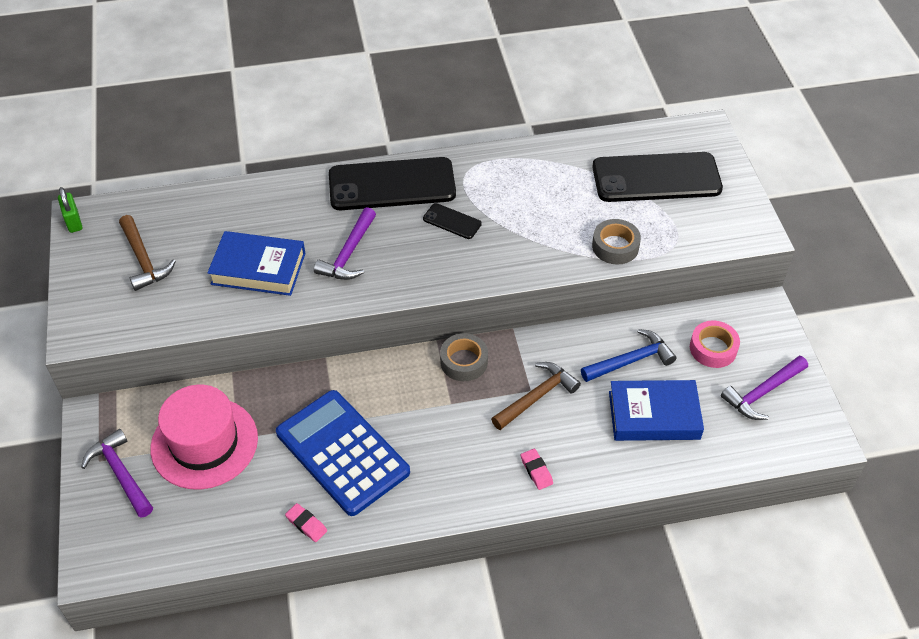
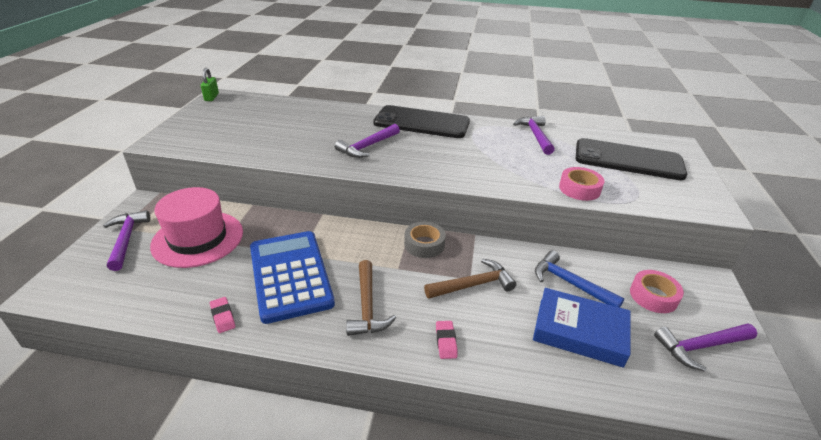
camera: 20 degrees right, 15 degrees down
brown hammer [119,215,176,291] -> brown hammer moved to [346,260,396,336]
blue book [207,231,306,296] -> none
black phone [423,203,482,239] -> none
blue hammer [581,329,676,382] -> blue hammer turned 135 degrees counterclockwise [535,250,624,308]
grey tape [592,219,641,264] -> pink tape [559,167,605,201]
none -> purple hammer [513,116,555,155]

